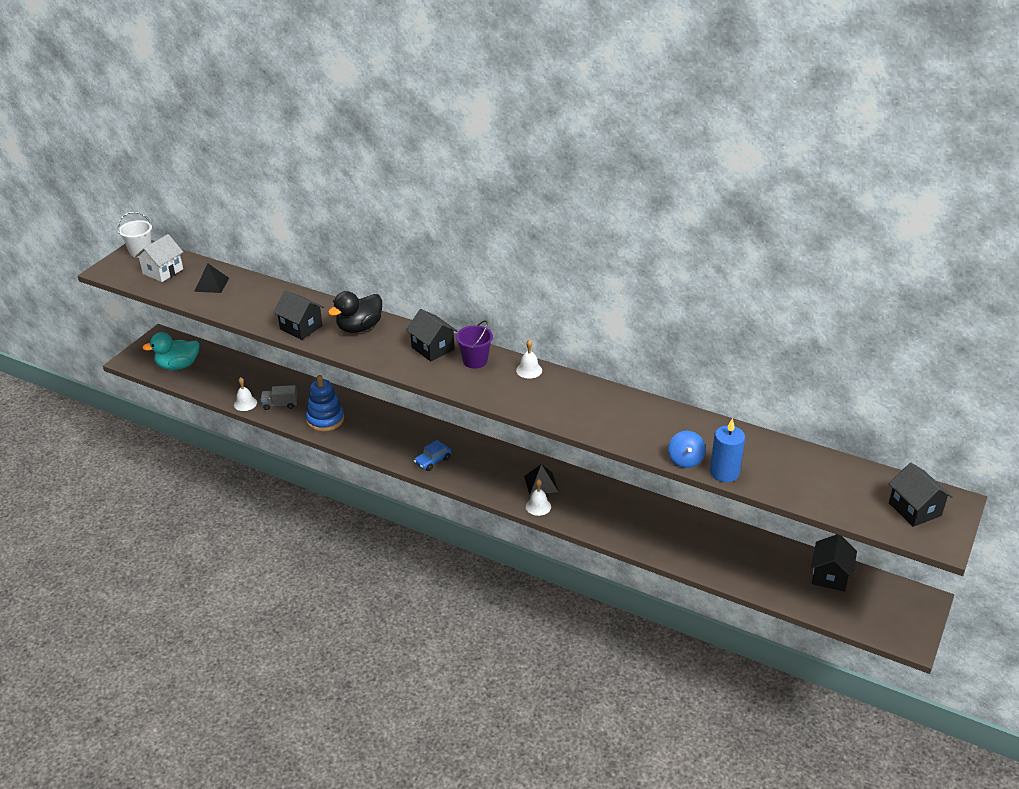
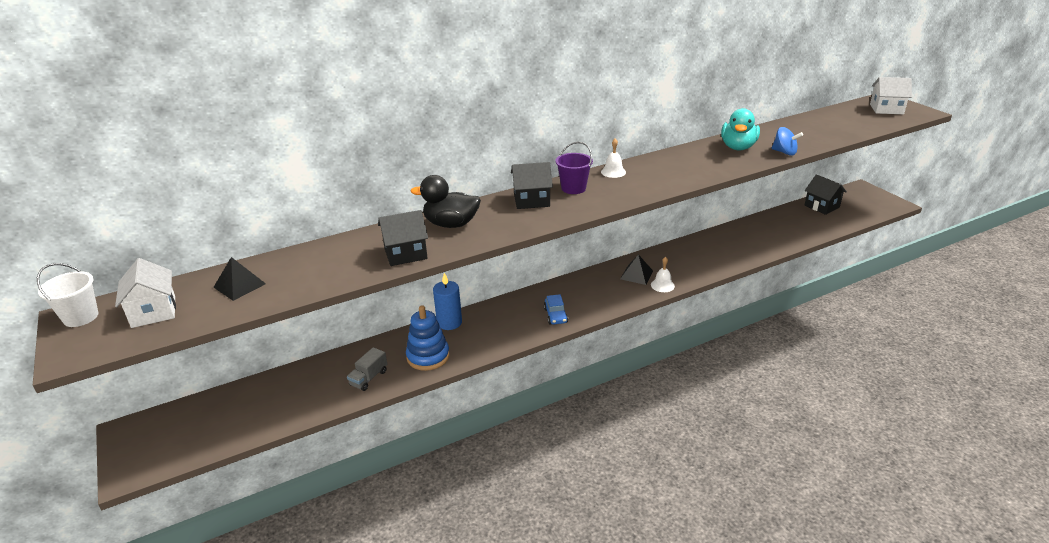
camera: 55 degrees left, 5 degrees down
turquoise duck [142,332,200,370] -> turquoise duck moved to [721,108,760,150]
white bell [234,377,257,411] -> none
black duck [328,291,382,333] -> black duck turned 105 degrees clockwise [410,175,481,228]
blue candle [710,418,745,482] -> blue candle moved to [433,273,462,330]
black house [889,463,953,527] -> white house [870,77,912,114]

